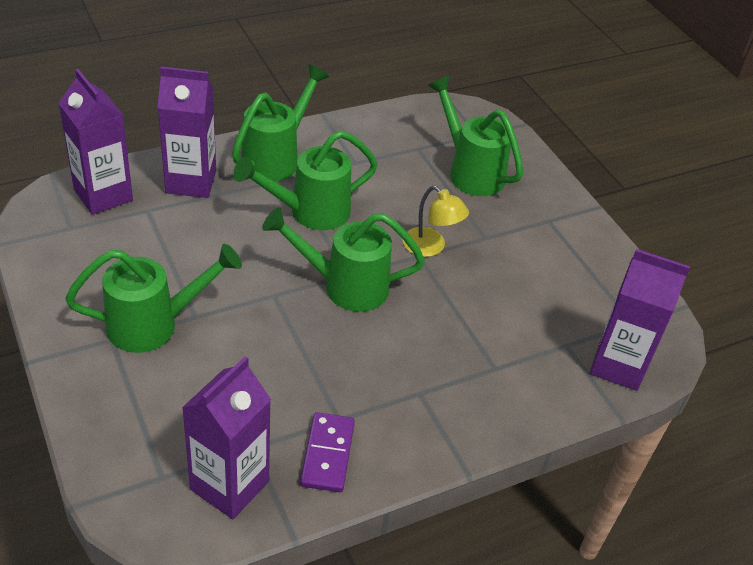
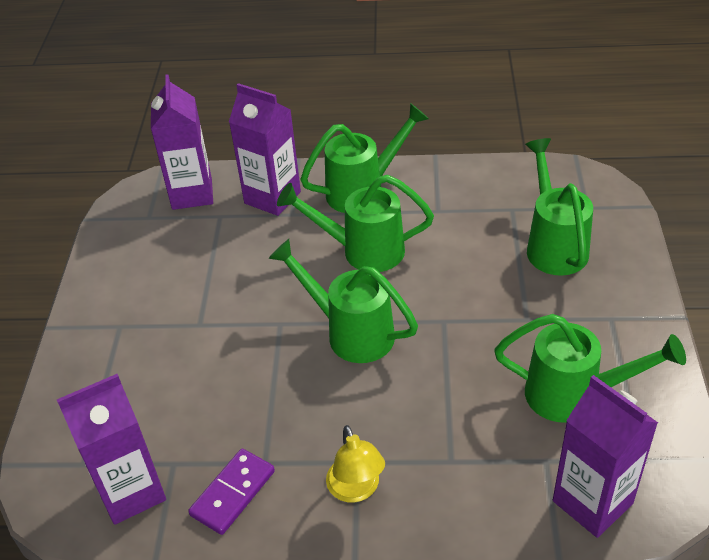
camera: 35 degrees right, 0 degrees up
green watering can [65,244,242,353] -> green watering can moved to [494,314,686,423]
yellow lamp [403,186,469,257] -> yellow lamp moved to [326,425,385,503]

